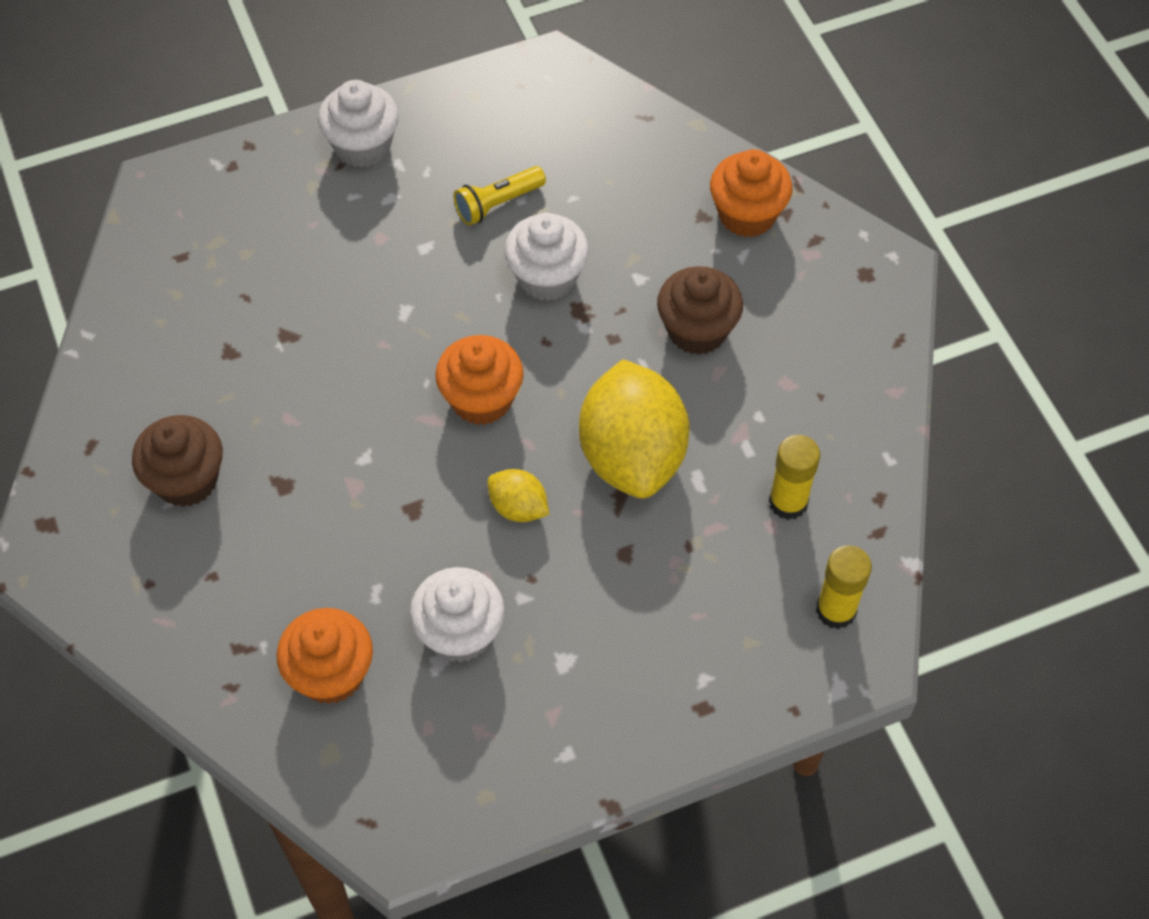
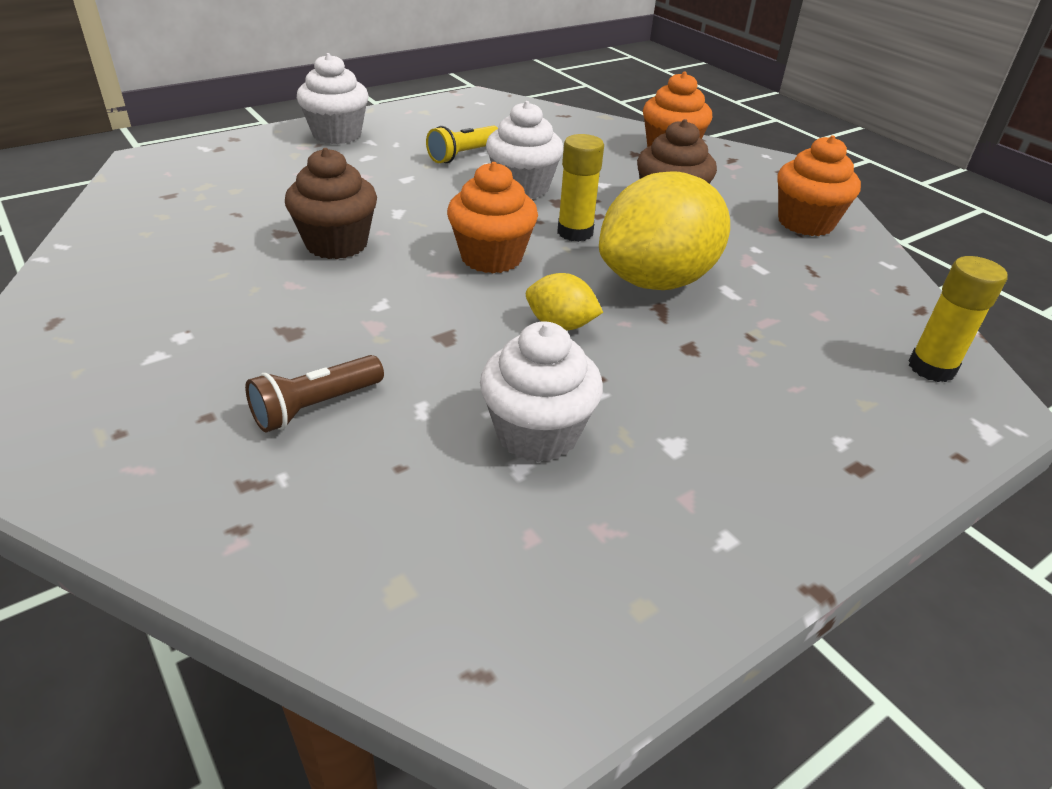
camera: 15 degrees left, 20 degrees down
brown cupcake [132,415,223,507] -> brown cupcake moved to [285,148,377,259]
orange cupcake [277,608,373,704] -> orange cupcake moved to [777,135,861,236]
yellow lemon [579,359,690,499] -> yellow lemon turned 75 degrees clockwise [599,171,730,290]
yellow glue stick [769,435,820,520] -> yellow glue stick moved to [557,134,604,242]
none -> brown flashlight [245,355,384,433]

